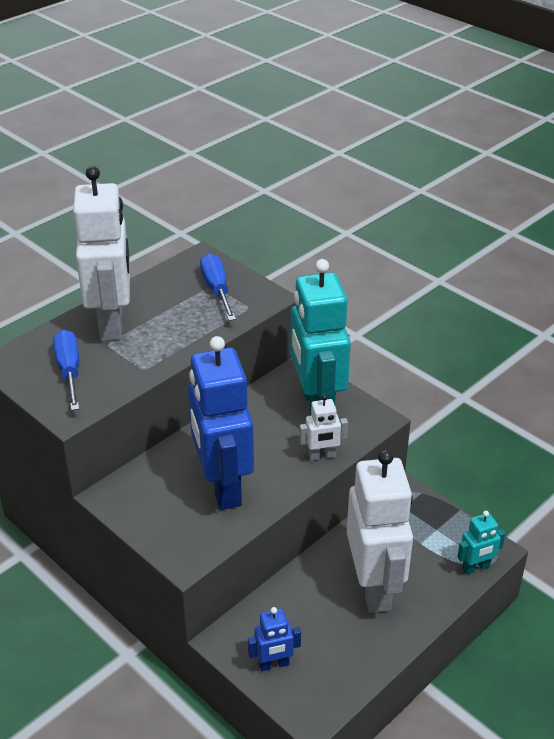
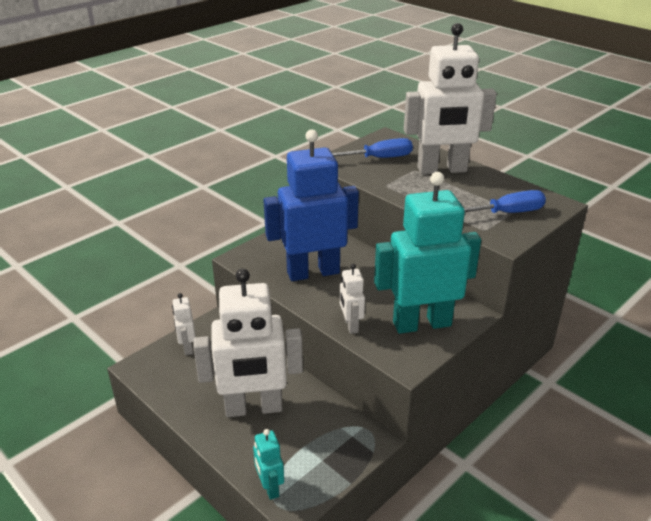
camera: 90 degrees right, 5 degrees down
blue robot [248,607,301,671] -> white robot [172,293,195,355]

